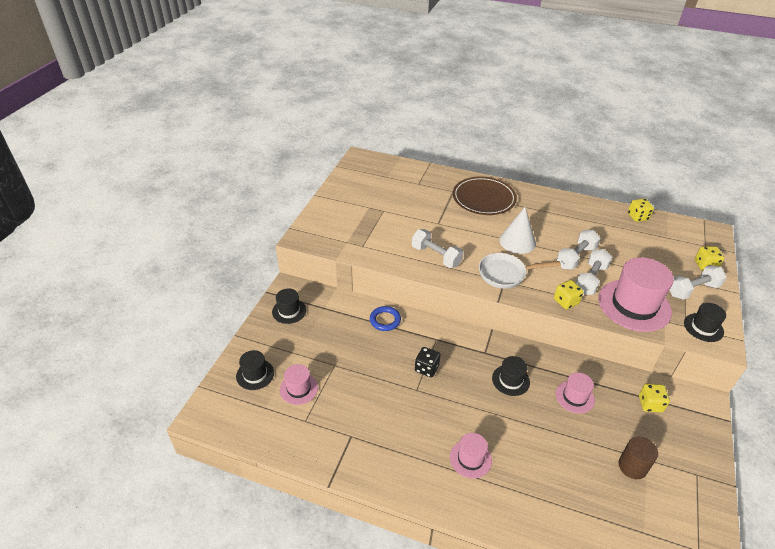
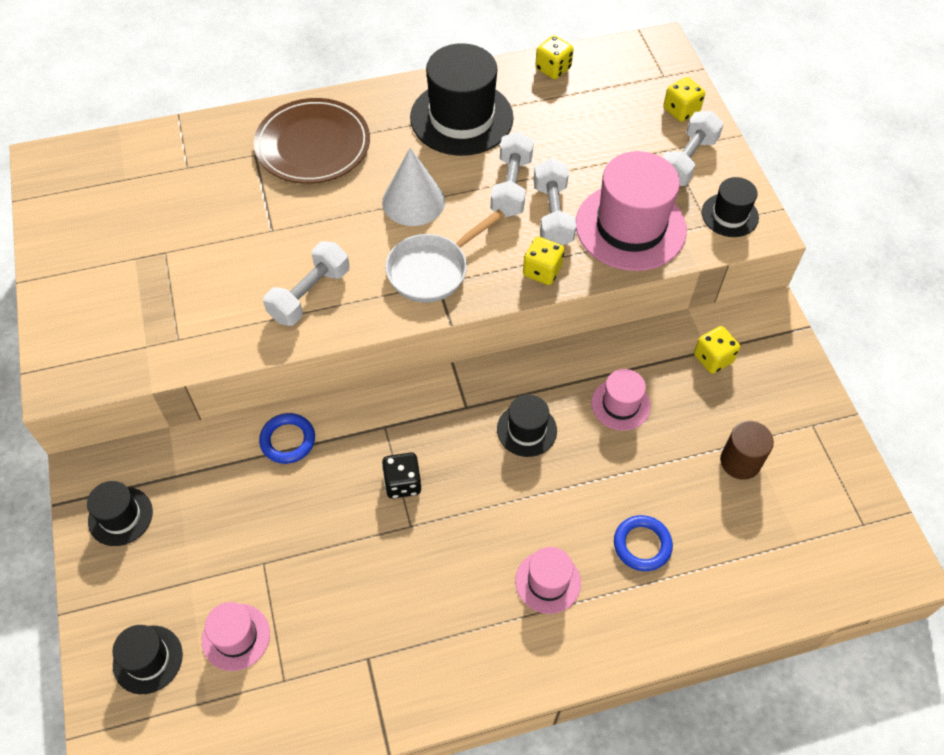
camera: 35 degrees left, 15 degrees up
white dumbbell [412,229,463,268] -> white dumbbell turned 60 degrees counterclockwise [263,241,349,326]
none -> black hat [410,43,514,156]
none -> blue ring [614,515,673,571]

